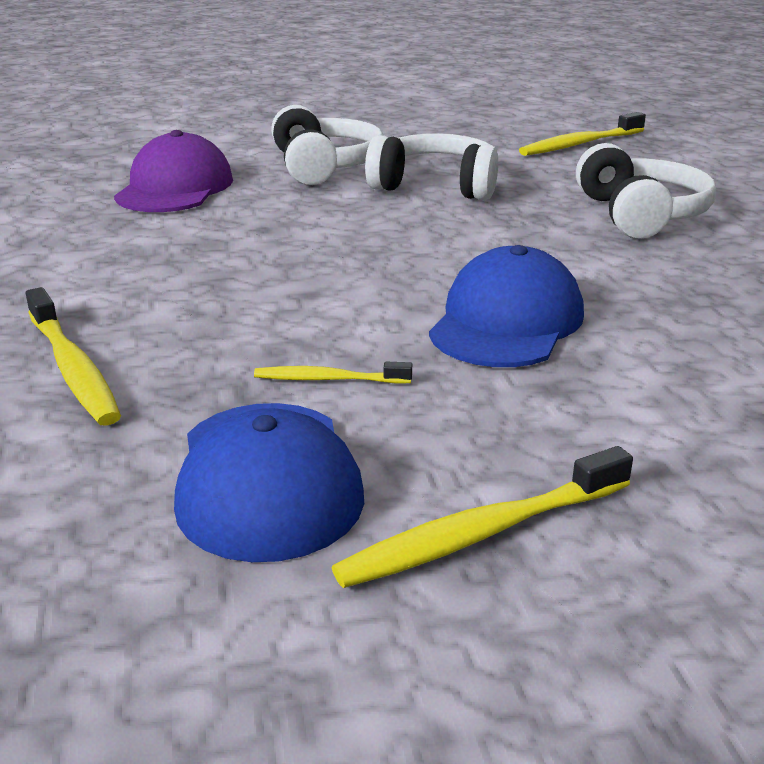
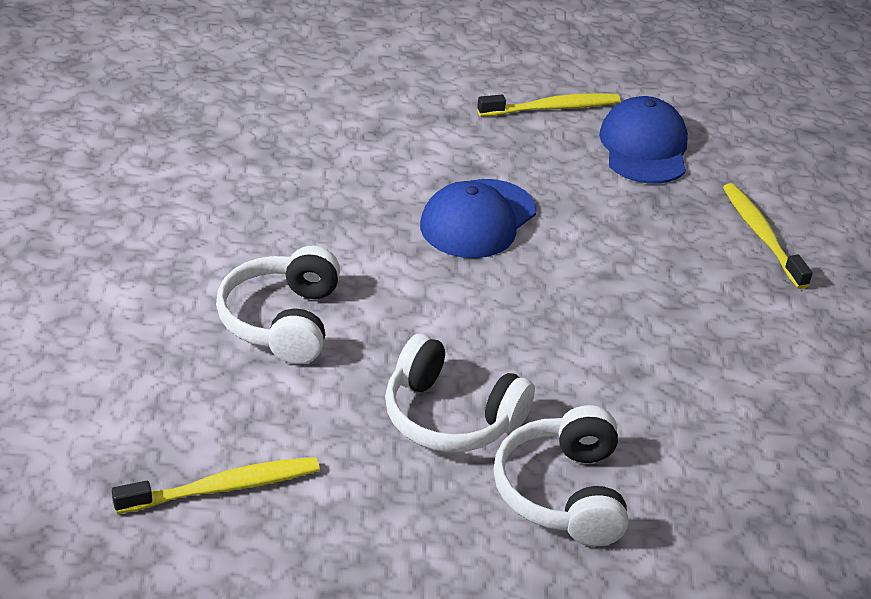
camera: 170 degrees left, 10 degrees up
purple cap [114,130,233,212] -> none
yellow toothbrush [254,362,412,384] -> none

